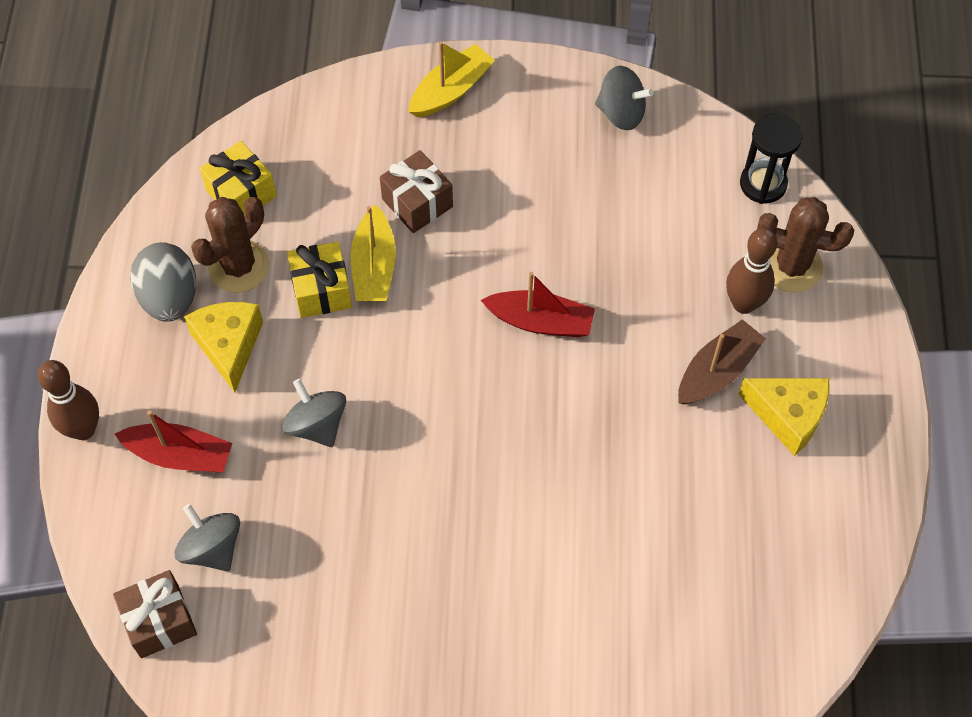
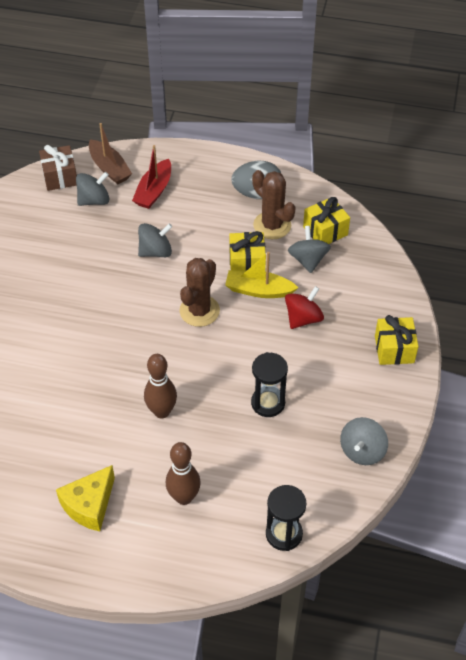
camera: 100 degrees right, 10 degrees down
brown bowling pin [38,360,99,440] -> brown bowling pin moved to [144,354,177,419]
yellow cheese [184,302,263,393] -> none
brown gift [380,150,453,233] -> red spinning top [285,286,324,329]
yellow boat [409,41,495,117] -> yellow gift [375,315,419,365]
red boat [481,272,595,337] -> none
brown boat [678,319,766,404] -> brown boat moved to [89,123,132,184]
brown cactus [757,197,854,293] -> brown cactus moved to [180,258,220,327]
none -> black hourglass [251,352,288,417]
none -> grey spinning top [288,226,331,273]

